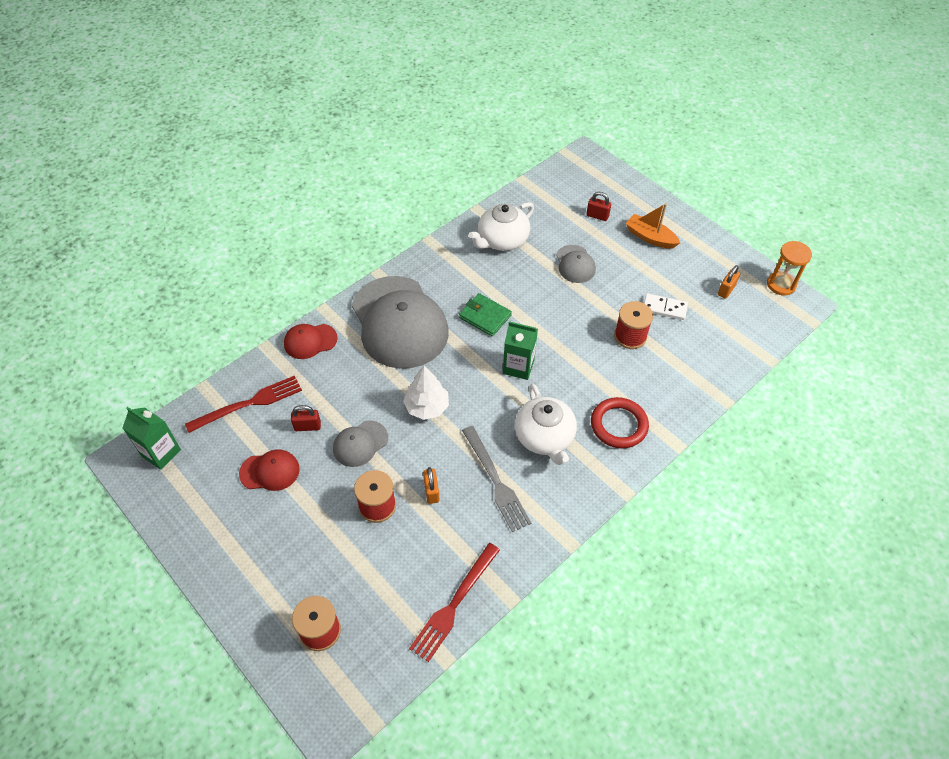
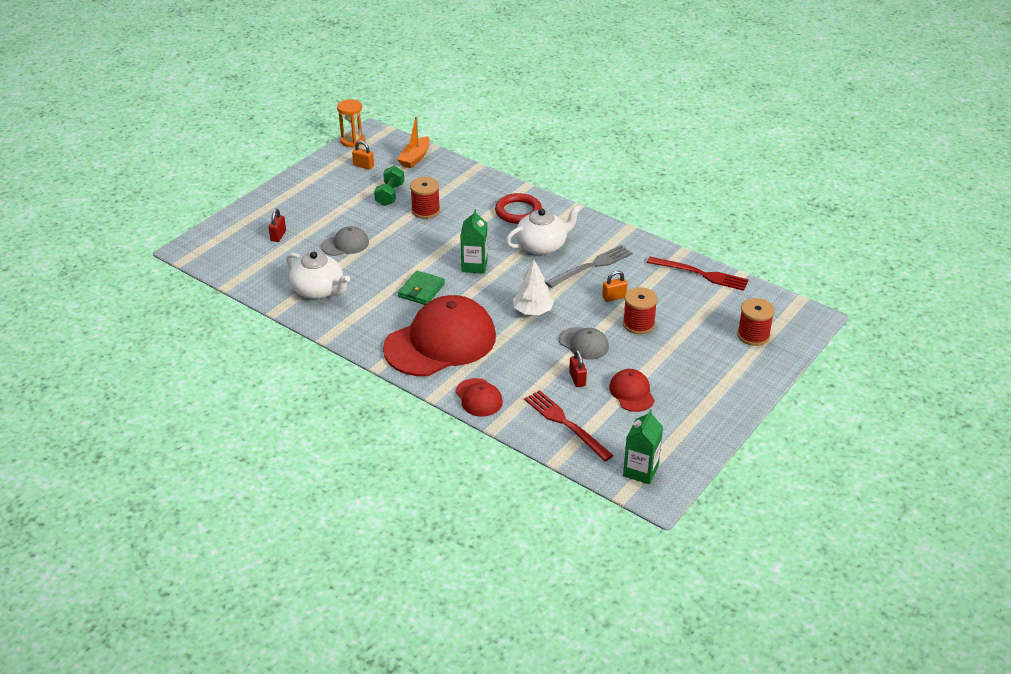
camera: 100 degrees left, 15 degrees down
grey cap [352,276,449,369] -> red cap [383,295,496,376]
orange boat [625,203,680,249] -> orange boat moved to [397,117,430,168]
white domino [644,293,688,320] -> green dumbbell [374,166,404,206]

